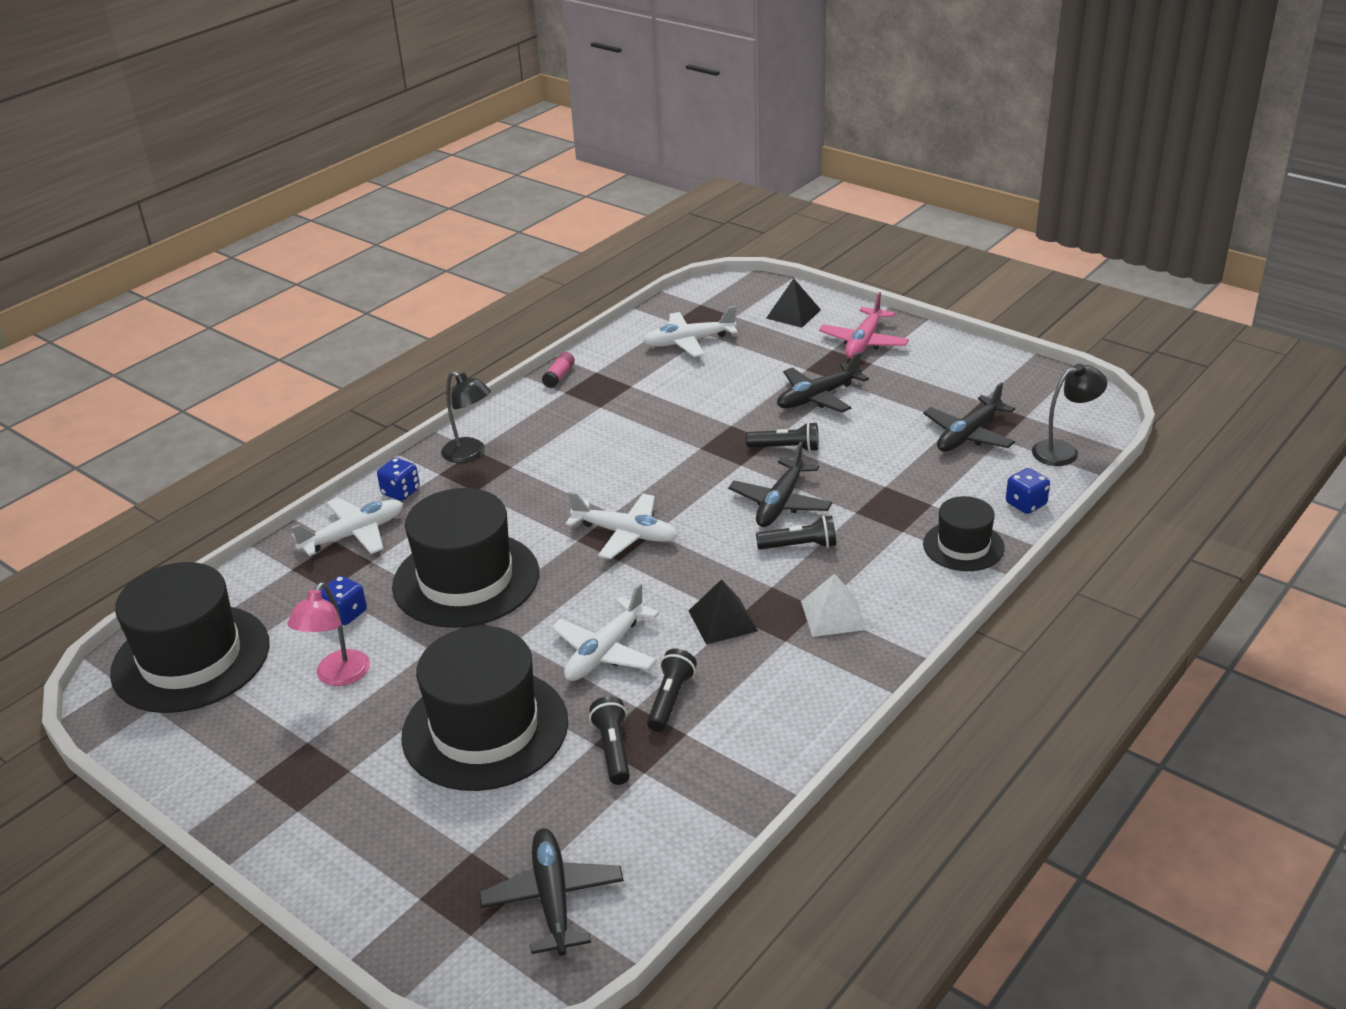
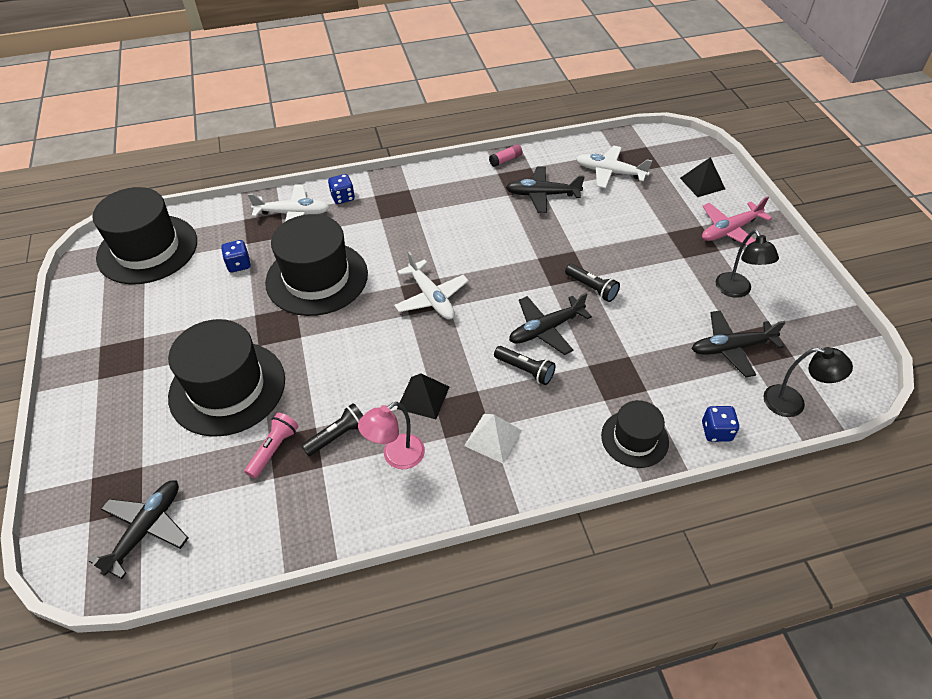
camera: 35 degrees right, 15 degrees up
pink lamp [287,582,370,686] -> pink lamp moved to [358,402,425,469]
black lamp [441,371,491,463] -> black lamp moved to [716,230,779,298]
white plane [552,583,659,681] -> none
black flashlight [589,696,630,785] -> pink flashlight [244,413,298,479]
black plane [777,352,869,413] -> black plane moved to [506,167,585,213]

